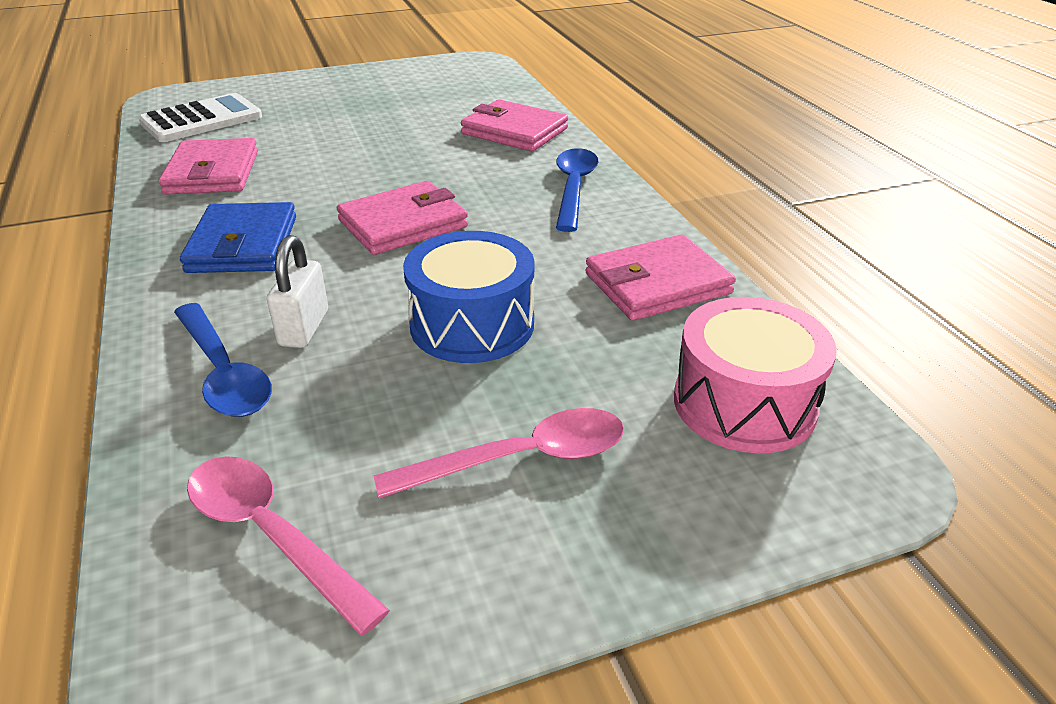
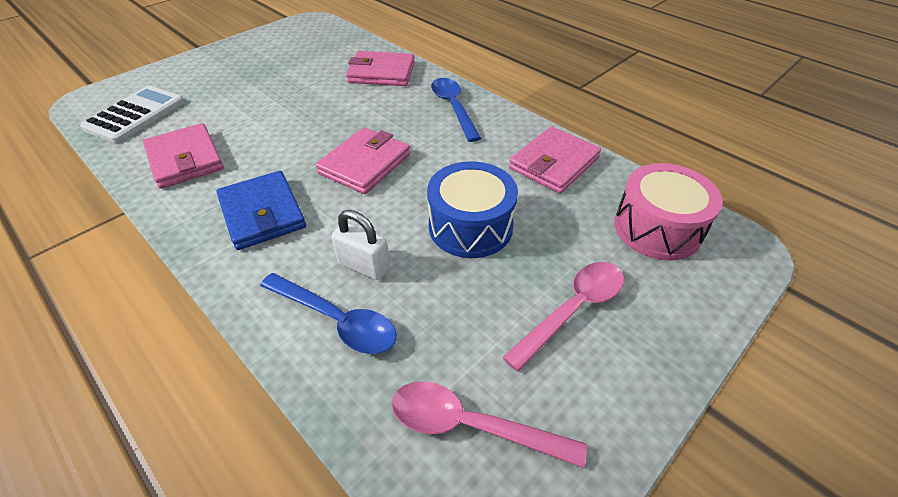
camera: 25 degrees left, 10 degrees up
white padlock [267,235,328,348] -> white padlock turned 45 degrees counterclockwise [331,210,390,280]

